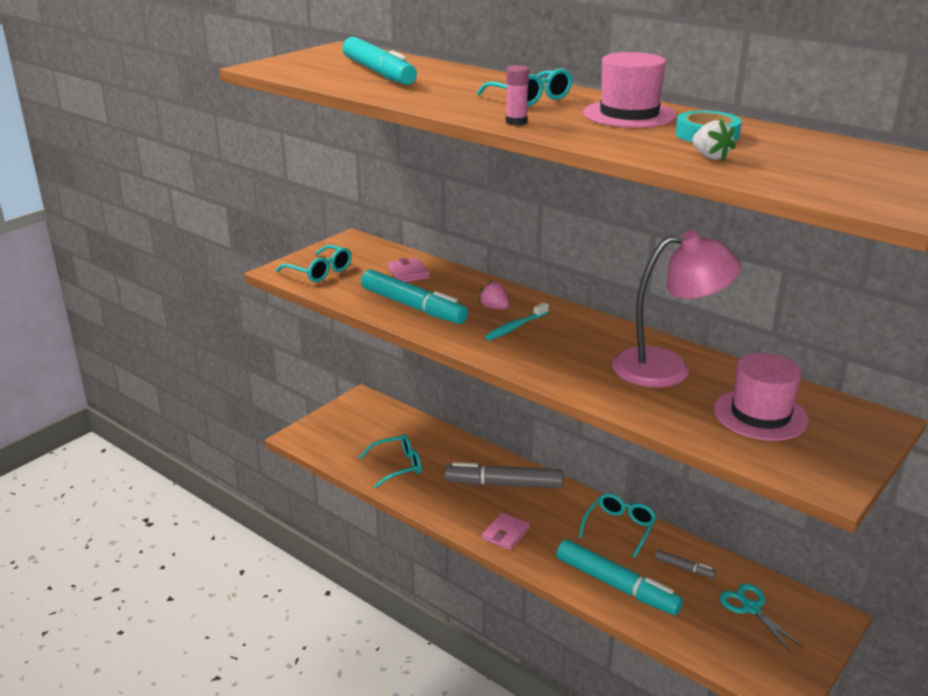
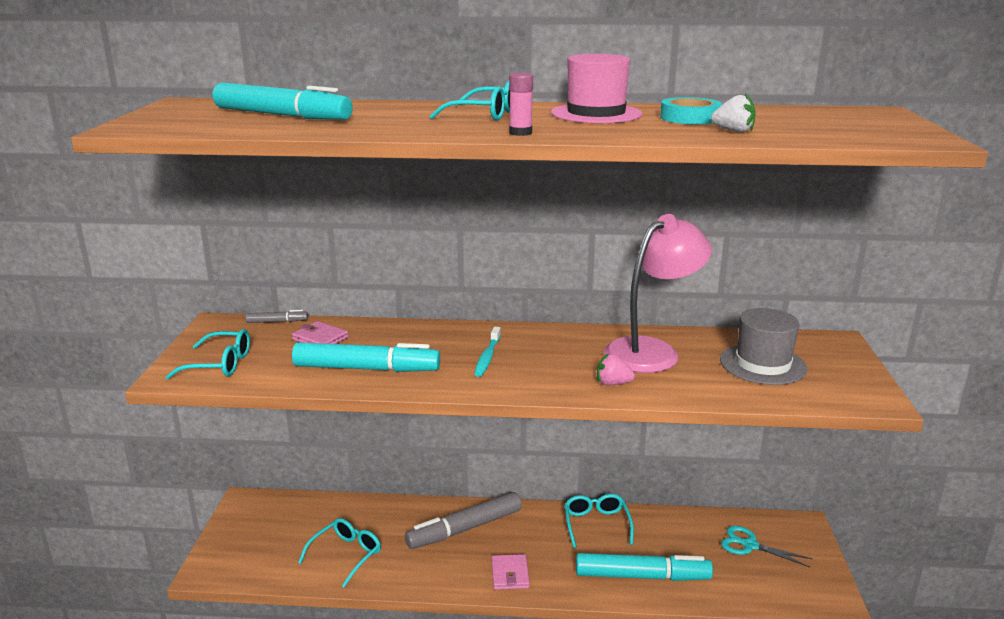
camera: 35 degrees left, 5 degrees down
pink strawberry [478,280,509,310] -> pink strawberry moved to [597,353,635,386]
grey marker [655,550,716,578] -> grey marker moved to [245,310,308,323]
pink hat [714,353,809,441] -> grey hat [720,308,807,385]

